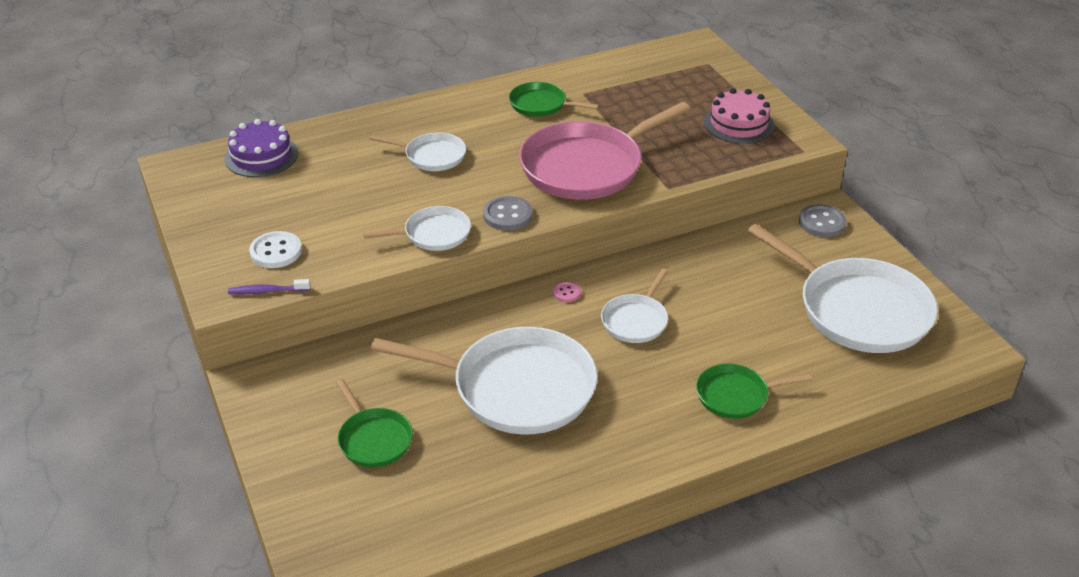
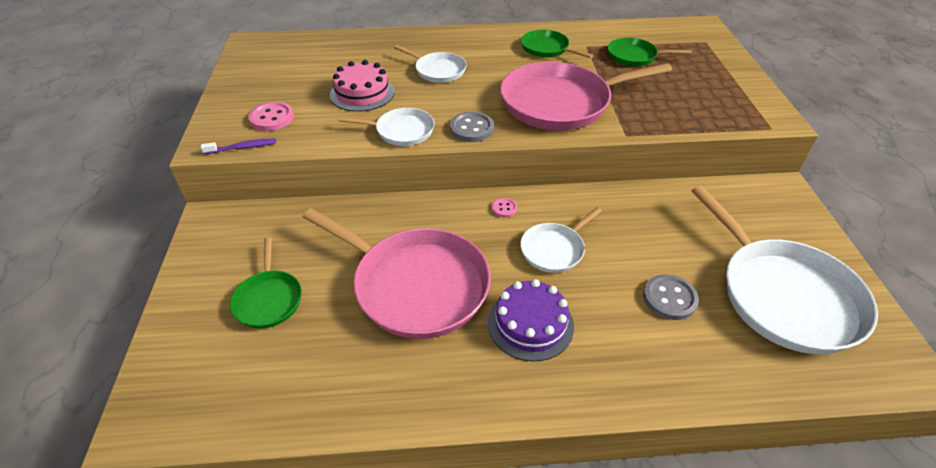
camera: 20 degrees right, 5 degrees up
purple cake [224,119,298,177] -> purple cake moved to [488,279,574,361]
purple toothbrush [228,279,311,294] -> purple toothbrush turned 150 degrees clockwise [201,139,276,154]
white button [249,231,302,268] -> pink button [249,102,294,131]
white pan [371,327,597,435] -> pink pan [303,208,491,339]
green pan [696,364,812,419] -> green pan moved to [608,38,692,66]
pink cake [704,88,774,144] -> pink cake moved to [330,60,395,112]
grey button [799,204,846,237] -> grey button moved to [643,274,699,320]

